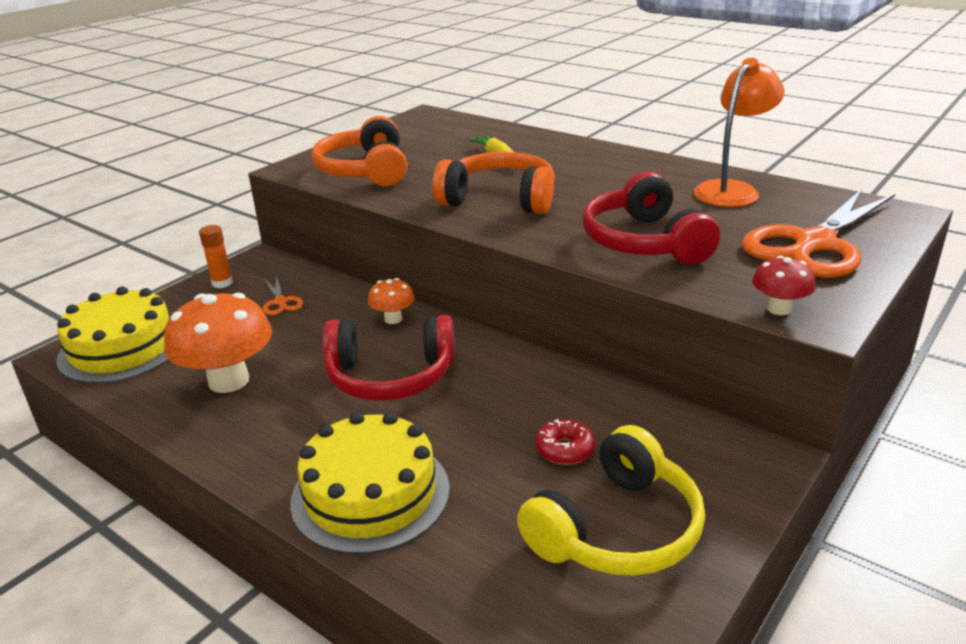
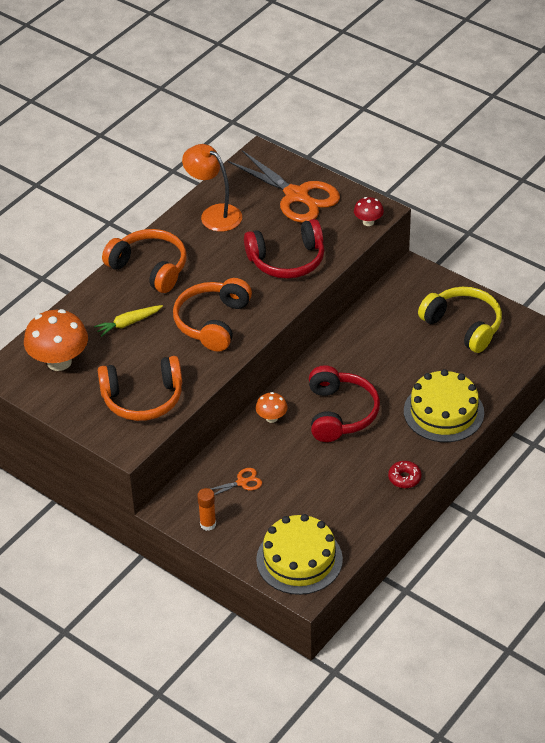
camera: 90 degrees left, 15 degrees up
orange mushroom [164,293,272,393] -> orange mushroom moved to [24,309,88,371]
red donut [535,419,596,465] -> red donut moved to [388,461,421,488]
none -> orange headphones [102,229,186,293]

